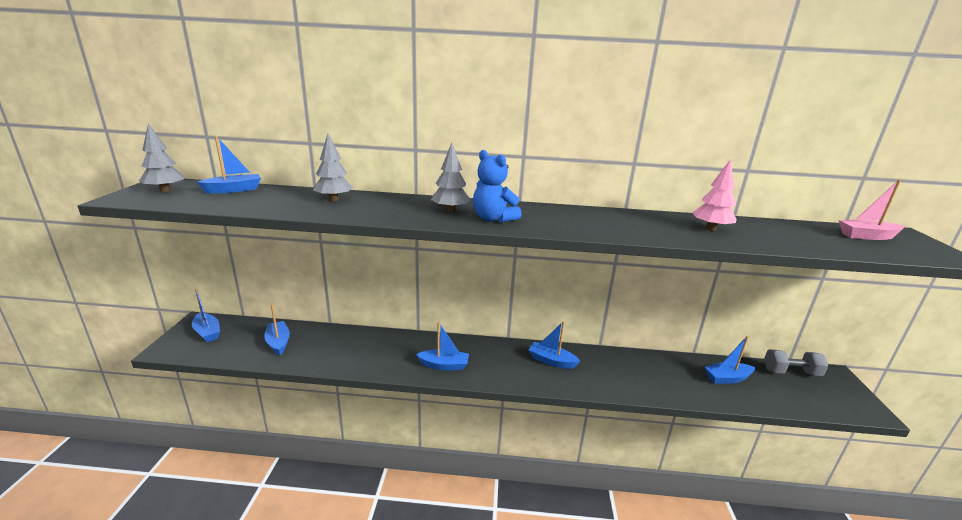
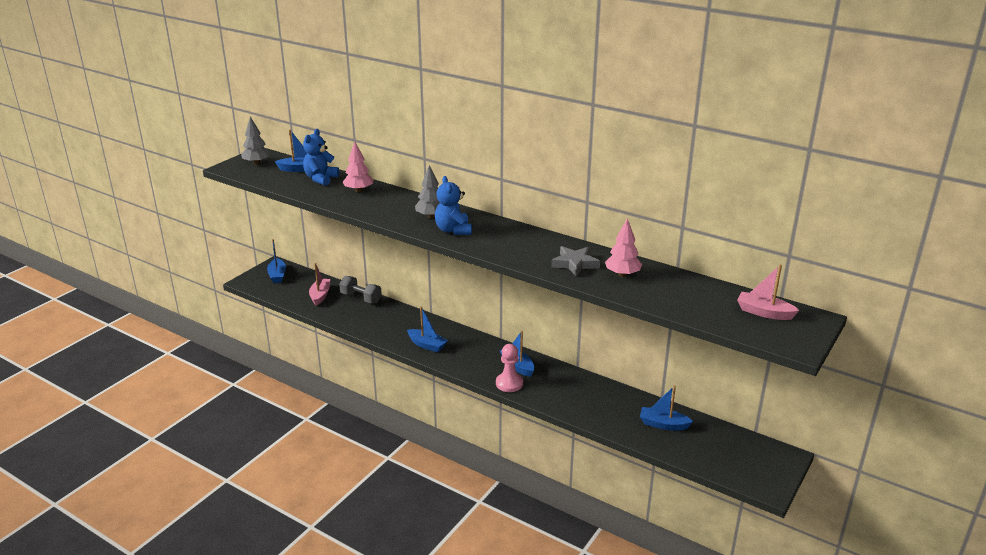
camera: 30 degrees right, 5 degrees up
blue boat [264,304,290,355] -> pink boat [309,263,330,306]
grey tree [313,133,353,201] -> pink tree [343,142,373,192]
grey dumbbell [764,349,828,376] -> grey dumbbell moved to [339,276,382,304]
none -> blue teddy bear [303,129,339,186]
none -> pink pawn [496,344,523,392]
none -> grey star [551,246,600,276]

